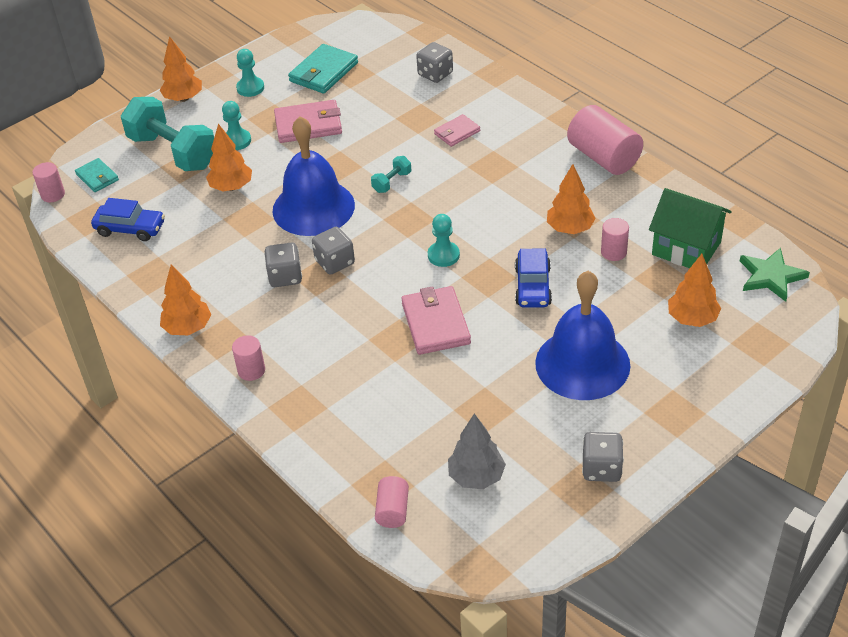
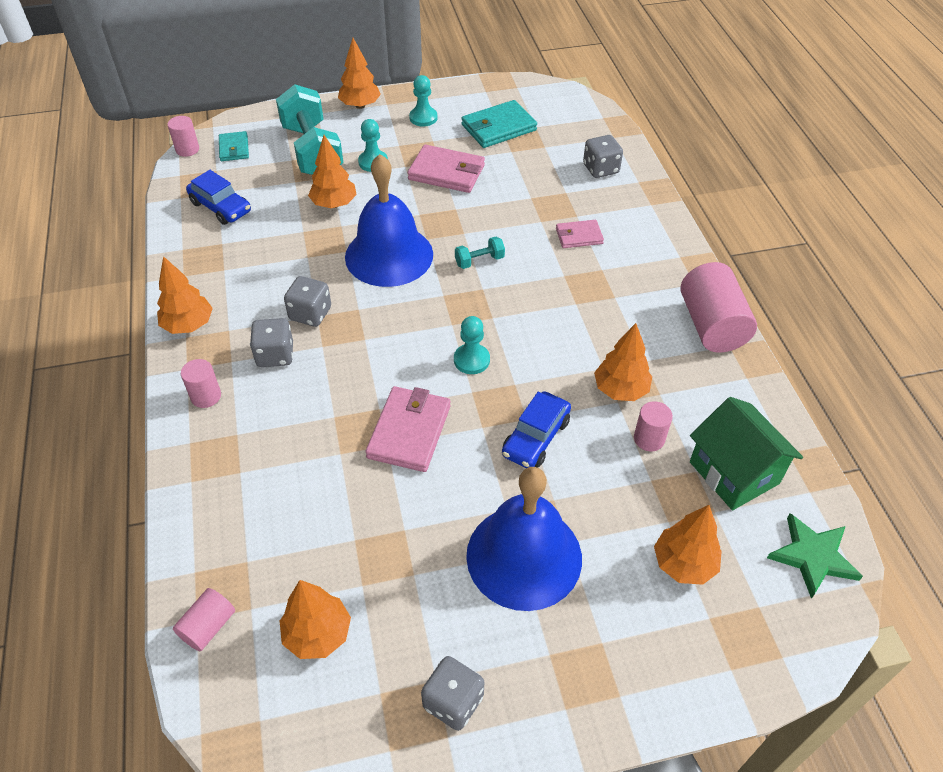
camera: 25 degrees right, 5 degrees up
grey dice [312,227,355,275] -> grey dice moved to [250,318,293,367]
grey tree [448,413,506,489] -> orange tree [280,580,351,659]

